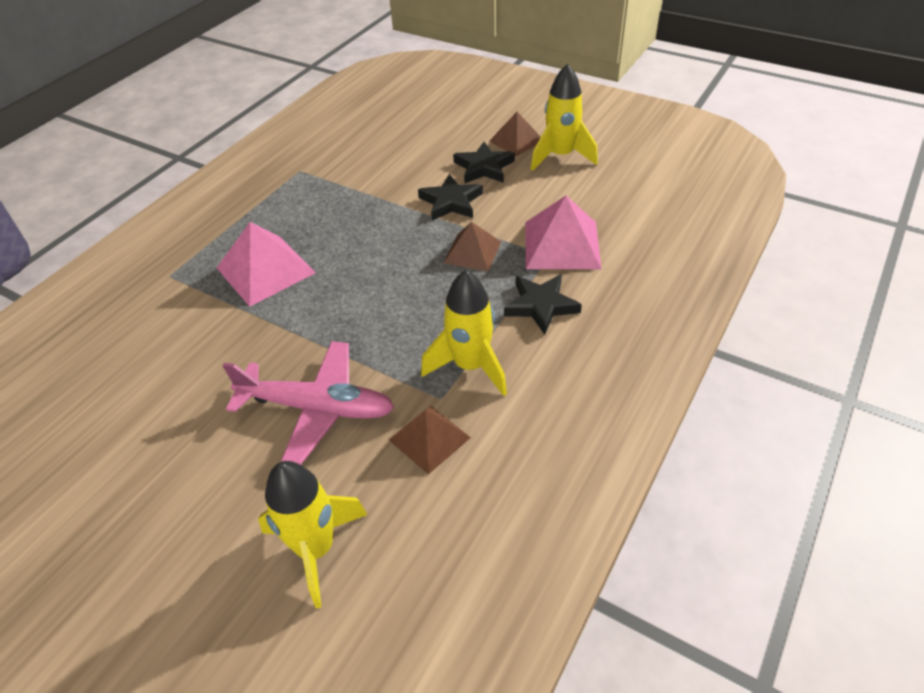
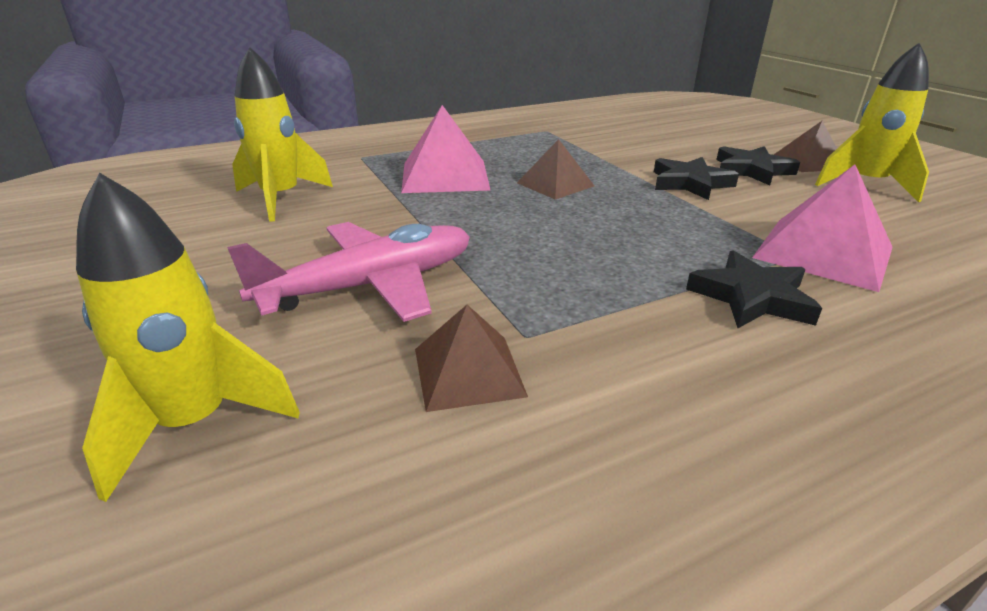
camera: 30 degrees right, 15 degrees down
pink plane [222,341,394,465] -> pink plane turned 75 degrees counterclockwise [227,222,470,322]
yellow rocket [421,270,507,396] -> yellow rocket moved to [232,47,333,222]
brown pyramid [444,222,501,271] -> brown pyramid moved to [517,139,594,200]

